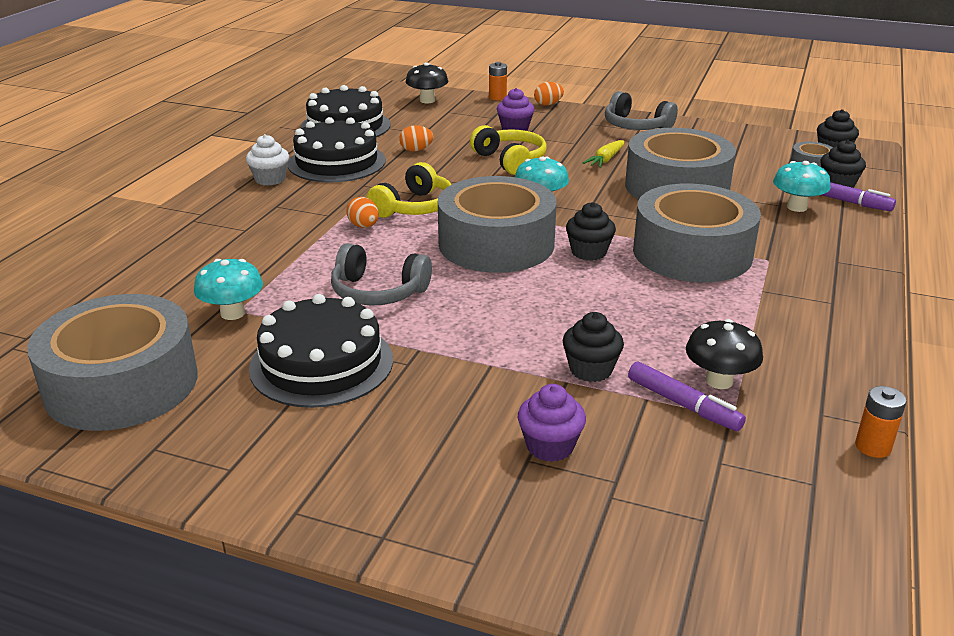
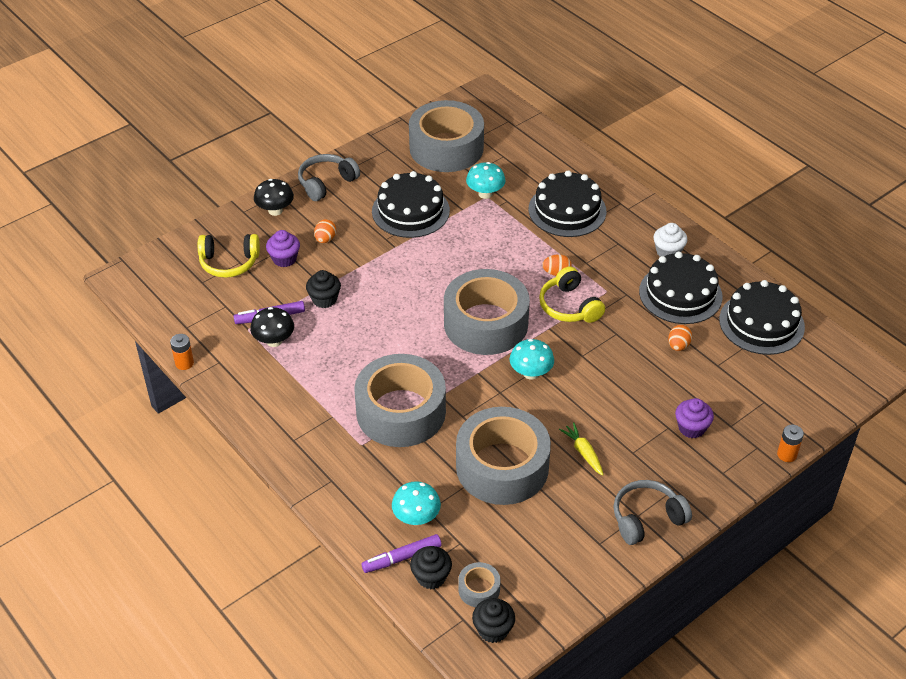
camera: 120 degrees right, 15 degrees up
grey headphones [331,243,432,305] -> grey headphones moved to [298,154,360,201]
black mushroom [405,62,448,103] -> black mushroom moved to [254,179,294,216]
yellow headphones [470,125,547,175] -> yellow headphones moved to [198,234,260,278]
orange egg [534,82,564,106] -> orange egg moved to [314,219,336,243]
black cupcake [566,202,616,261] -> none
none -> black cake [529,170,606,237]

